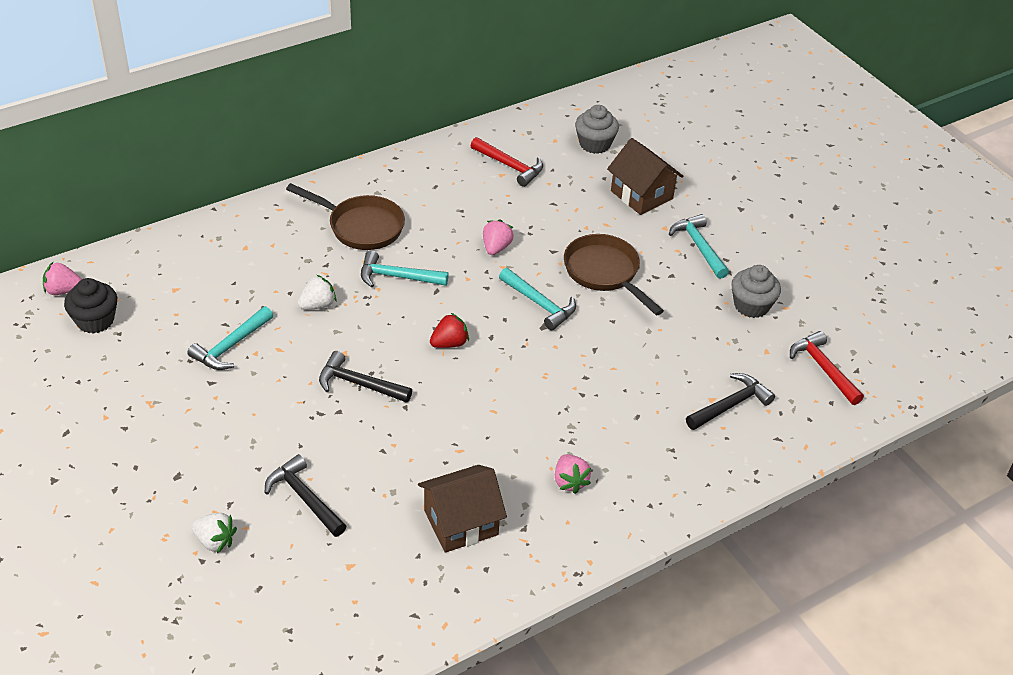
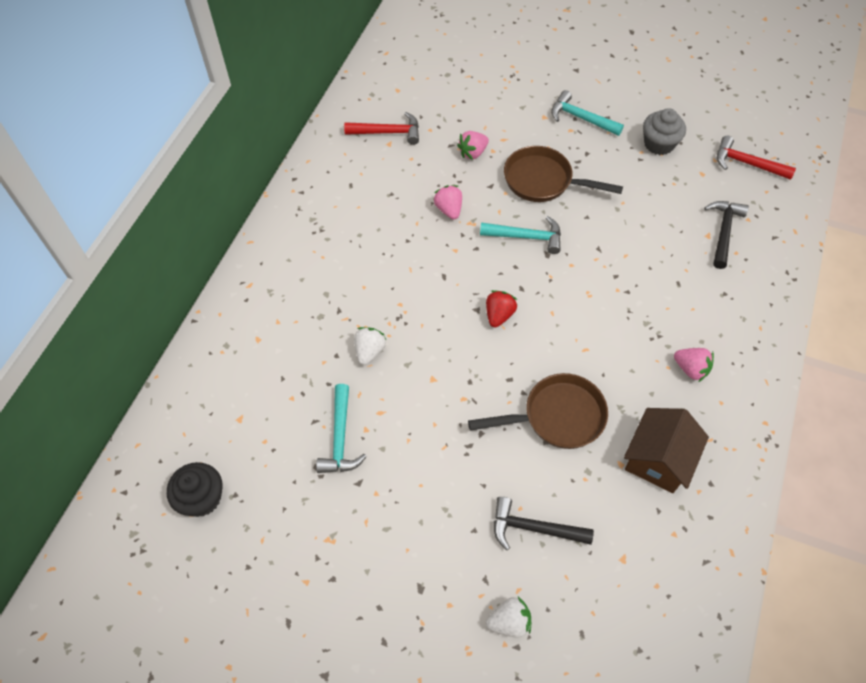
camera: 35 degrees left, 15 degrees up
pink strawberry [43,262,82,295] -> pink strawberry moved to [457,131,489,160]
brown pan [286,183,405,250] -> brown pan moved to [468,373,608,449]
black hammer [319,351,412,403] -> none
turquoise hammer [361,250,449,288] -> none
grey cupcake [575,105,619,154] -> none
brown house [607,138,683,215] -> none

